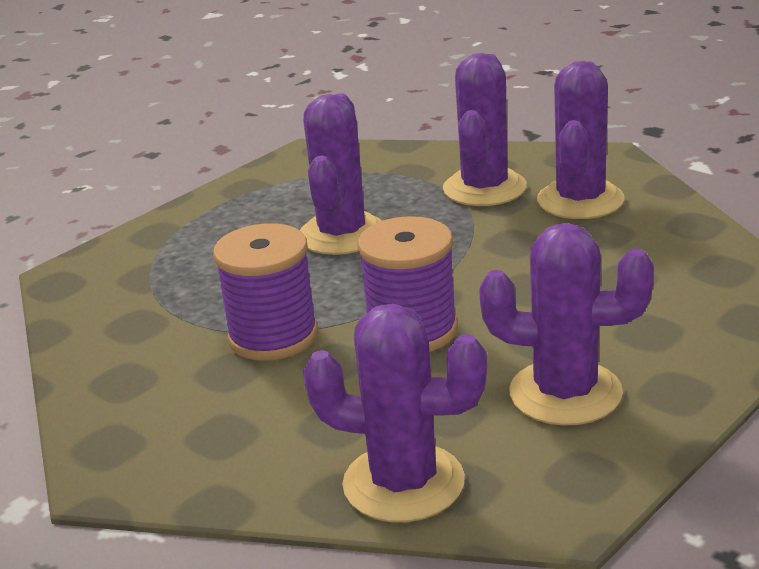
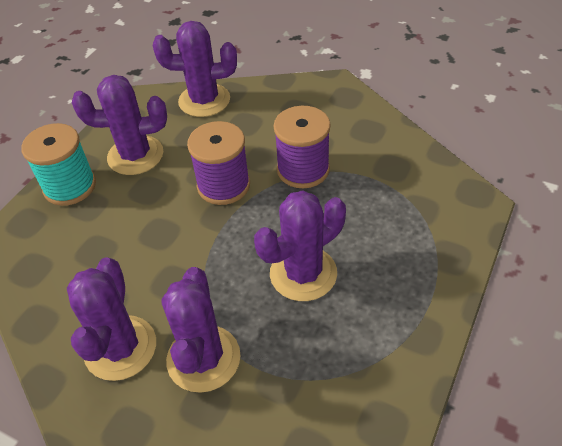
camera: 165 degrees right, 20 degrees up
purple cactus [300,93,382,255] -> purple cactus turned 60 degrees clockwise [254,190,346,301]
none -> turquoise spool [21,123,96,206]

